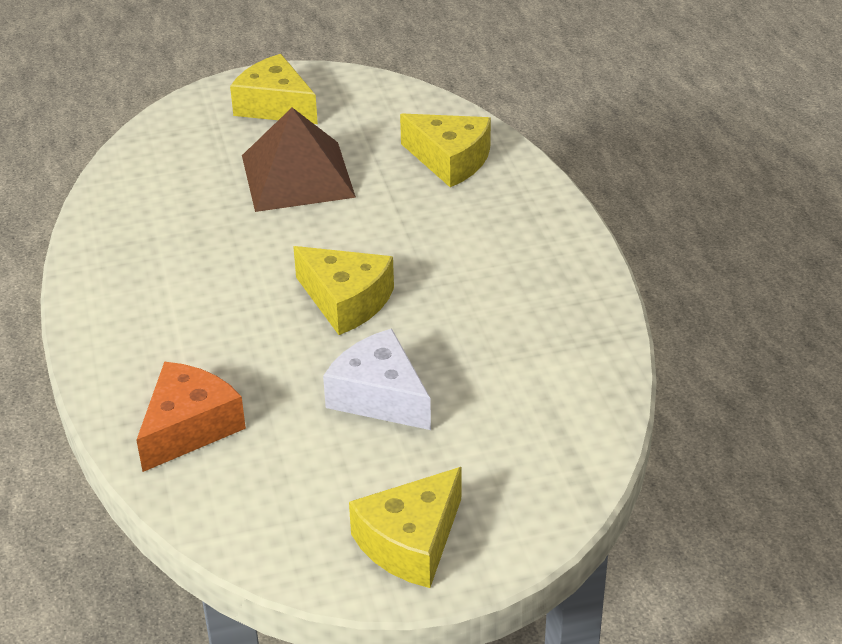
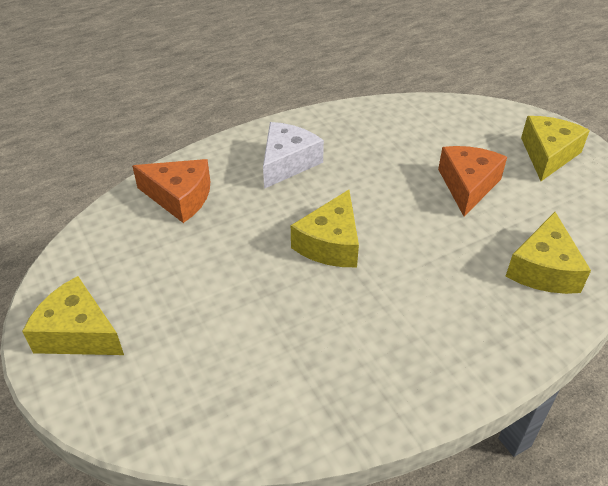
camera: 75 degrees right, 5 degrees up
brown pyramid [242,108,356,212] -> orange cheese [438,146,507,216]
white cheese [323,329,431,430] -> white cheese moved to [263,122,324,189]

